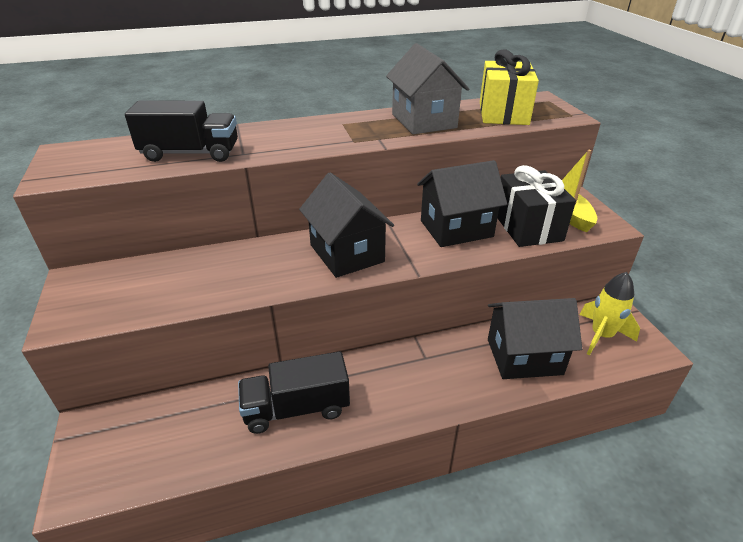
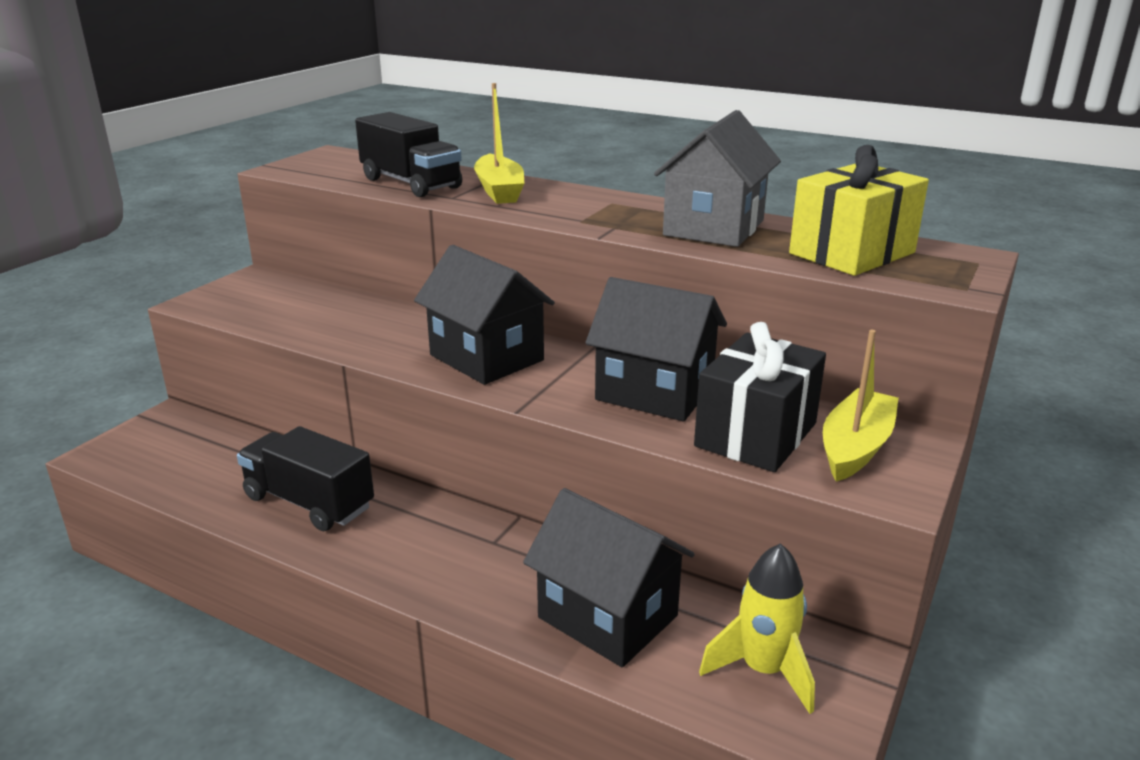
camera: 45 degrees right, 10 degrees down
black house [299,172,394,278] -> black house turned 60 degrees counterclockwise [414,245,555,385]
none -> yellow boat [474,83,524,204]

